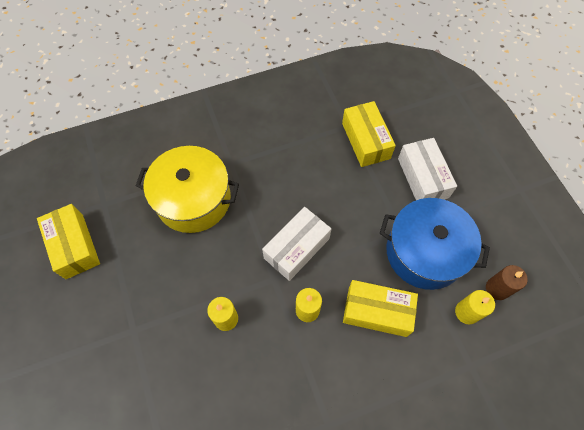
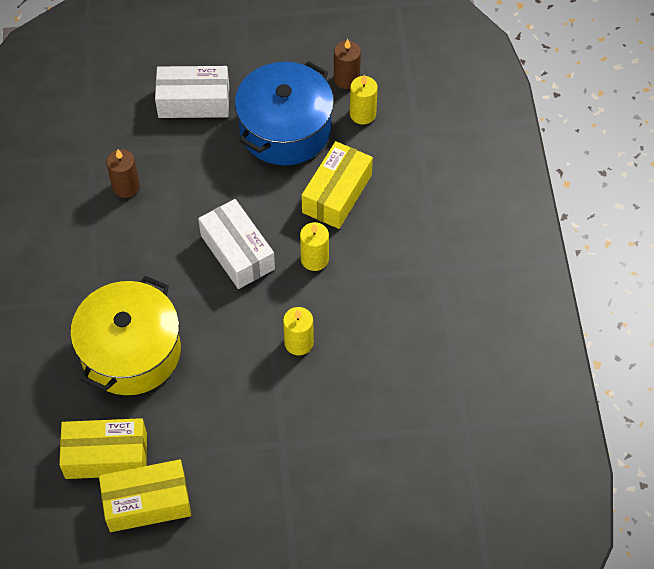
camera: 75 degrees left, 5 degrees down
yellow box [342,101,396,167] -> yellow box moved to [59,418,147,479]
none -> brown candle [106,149,140,198]

